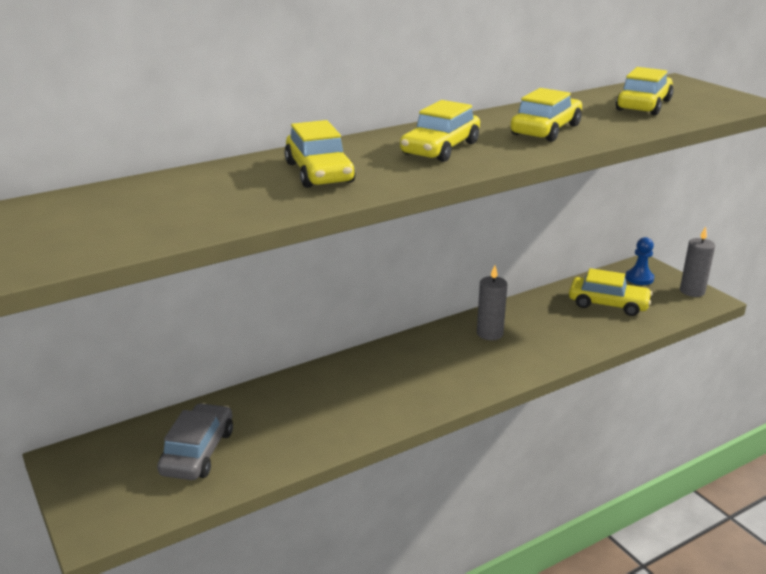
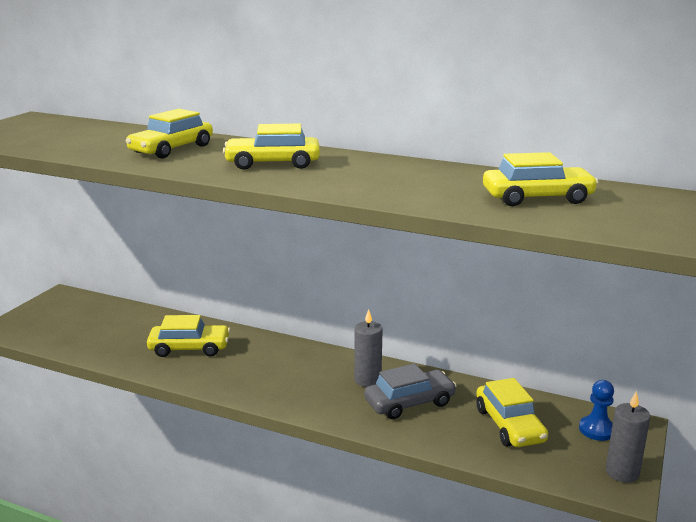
camera: 55 degrees right, 5 degrees down
grey car [157,403,233,480] -> grey car moved to [364,364,457,419]
yellow car [511,88,582,142] -> yellow car moved to [147,315,230,357]

